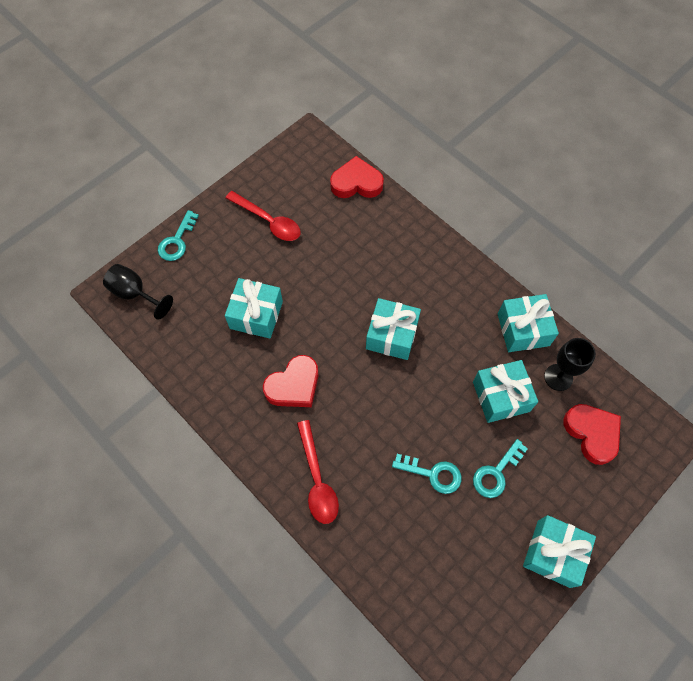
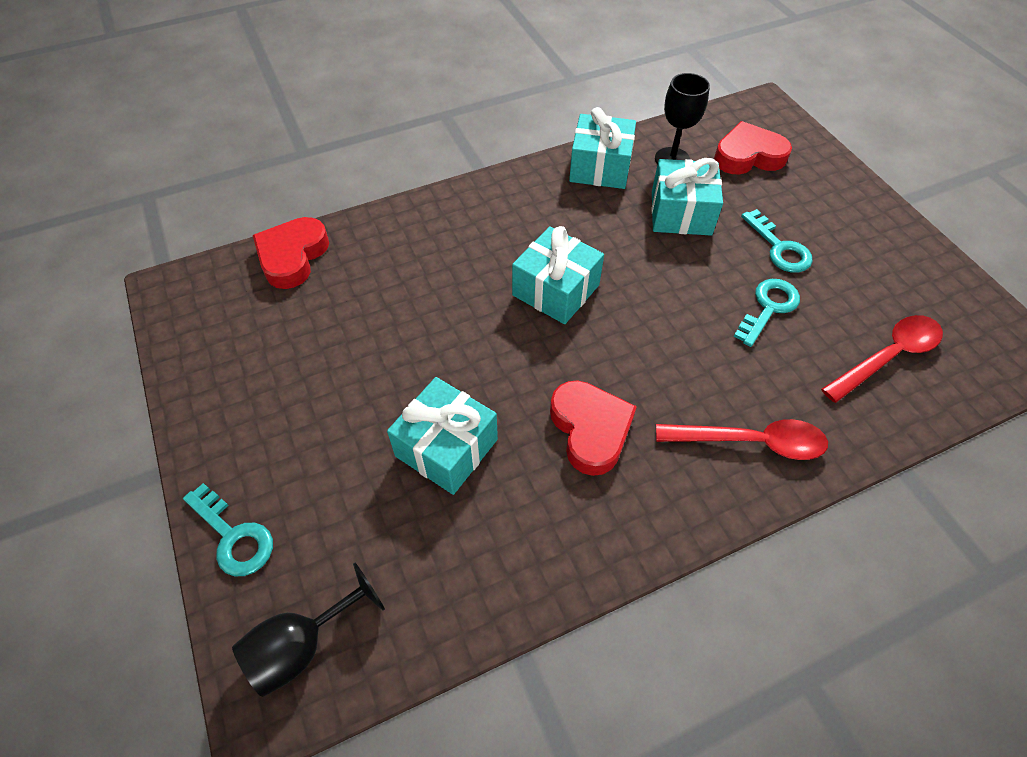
camera: 70 degrees left, 10 degrees down
red spoon [225,191,301,241] -> red spoon moved to [821,315,943,403]
turquoise gift [523,515,596,588] -> none

